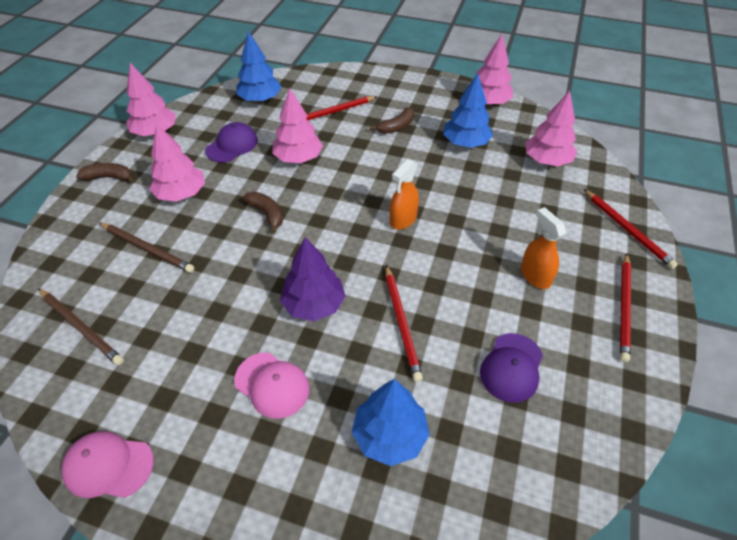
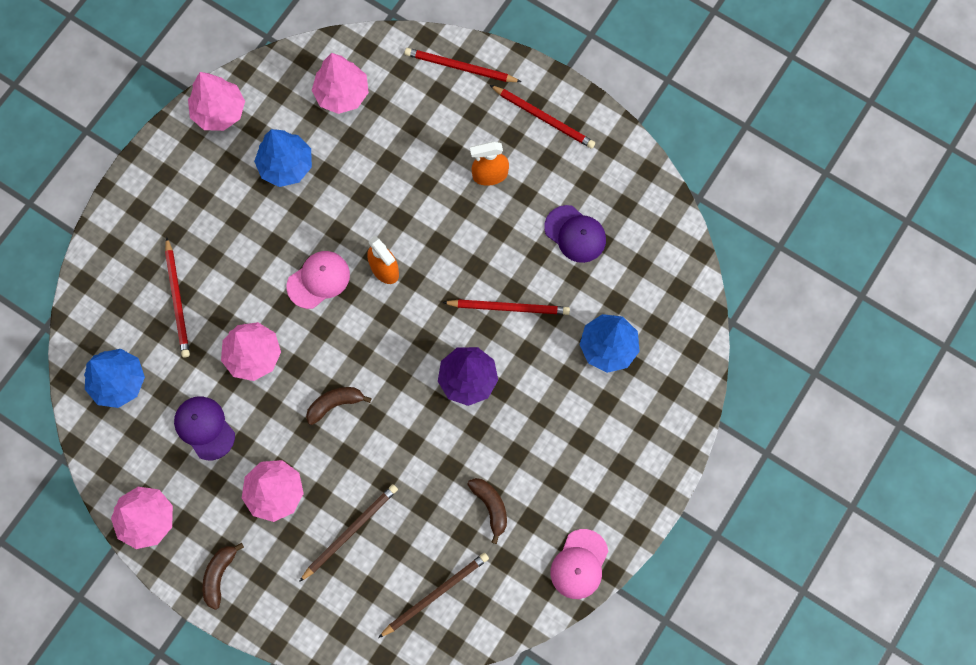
camera: 75 degrees left, 25 degrees up
pink cap [234,353,309,419] -> pink cap moved to [286,251,350,309]
brown banana [370,107,414,134] -> brown banana moved to [467,478,507,544]
red pencil [584,189,678,269] -> red pencil turned 150 degrees counterclockwise [404,48,521,82]

